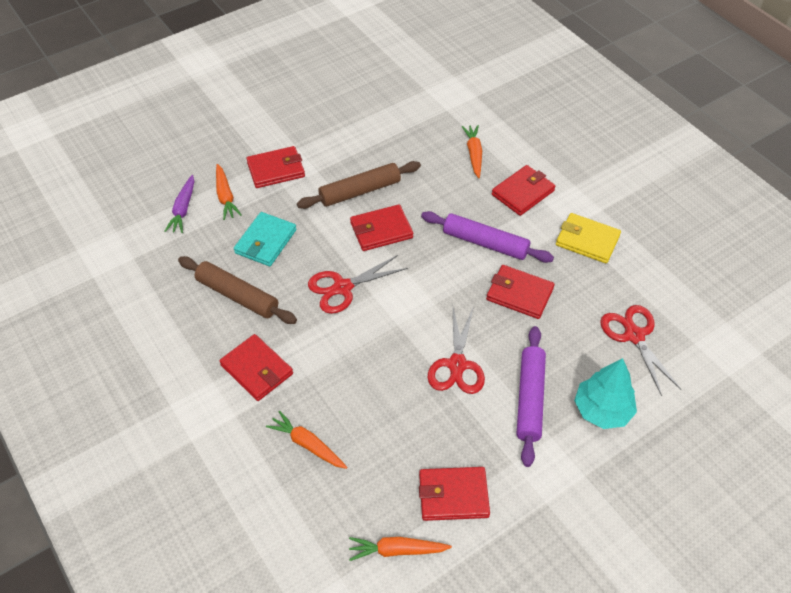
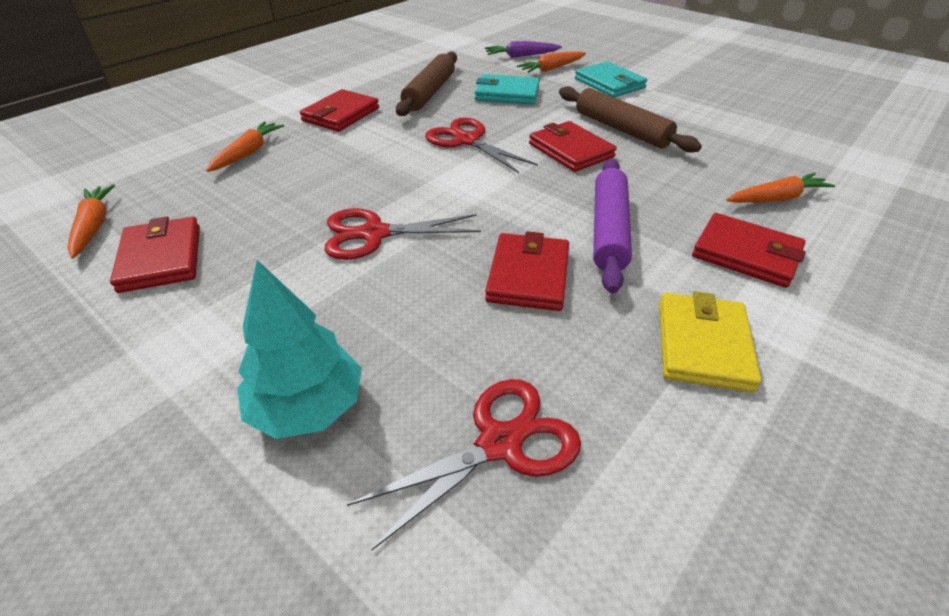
camera: 75 degrees right, 10 degrees down
red wallet [246,146,305,188] -> turquoise wallet [575,61,647,97]
purple rolling pin [516,326,546,467] -> none

